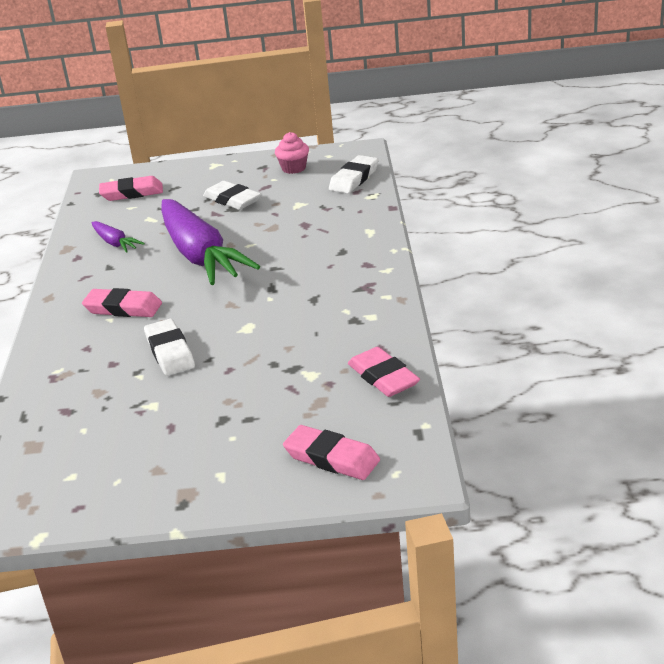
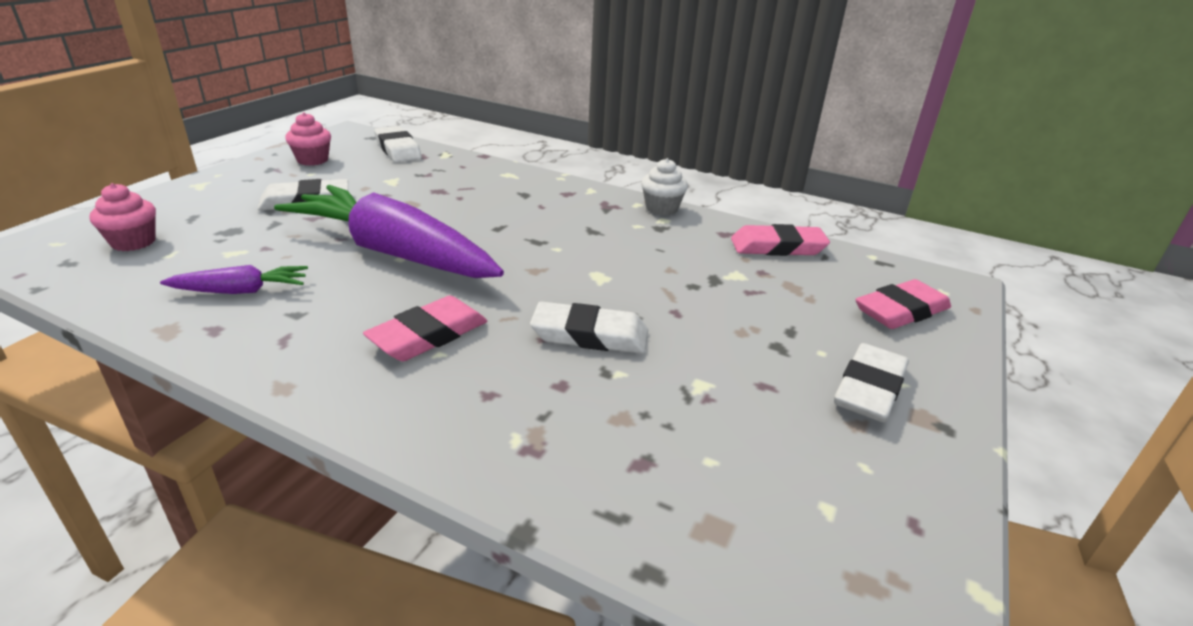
camera: 65 degrees left, 0 degrees up
pink eraser [99,176,163,201] -> pink cupcake [89,183,156,251]
purple carrot [161,199,260,285] -> purple carrot turned 150 degrees counterclockwise [274,185,504,278]
none -> white cupcake [641,158,688,216]
none -> white eraser [834,343,909,422]

